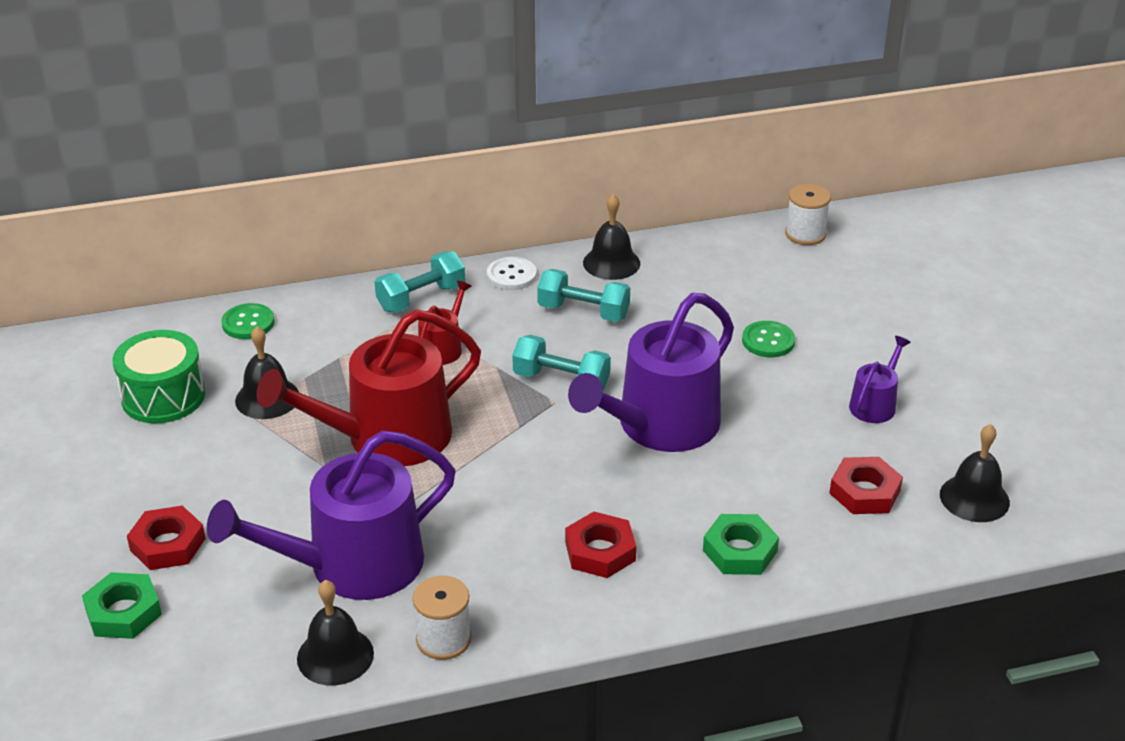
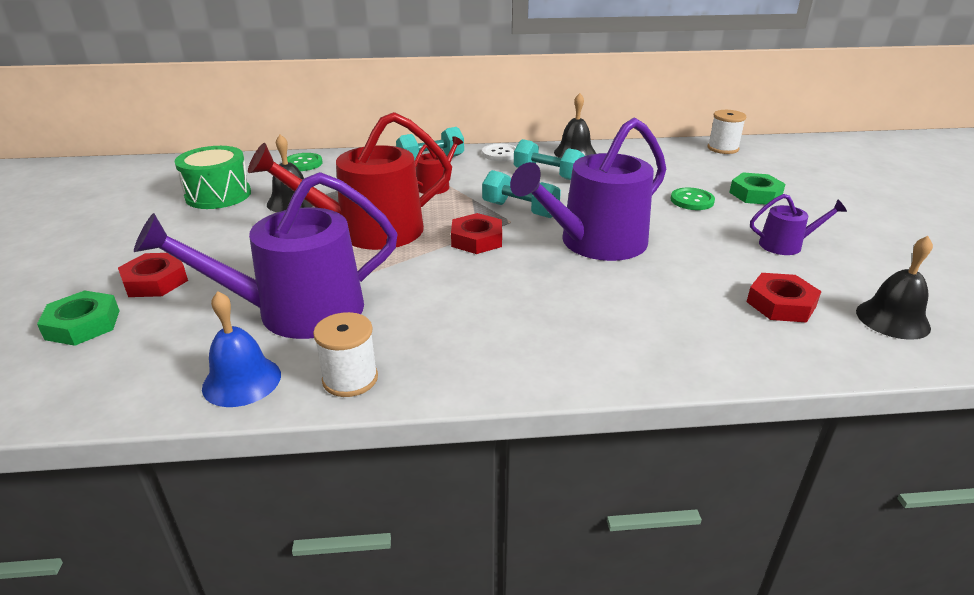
camera: 10 degrees right, 5 degrees down
black bell [297,580,374,686] -> blue bell [202,291,281,407]
red nut [565,512,636,578] -> red nut moved to [451,213,502,254]
green nut [703,514,779,575] -> green nut moved to [729,172,786,205]
purple watering can [849,336,911,423] -> purple watering can turned 45 degrees clockwise [750,194,847,255]

